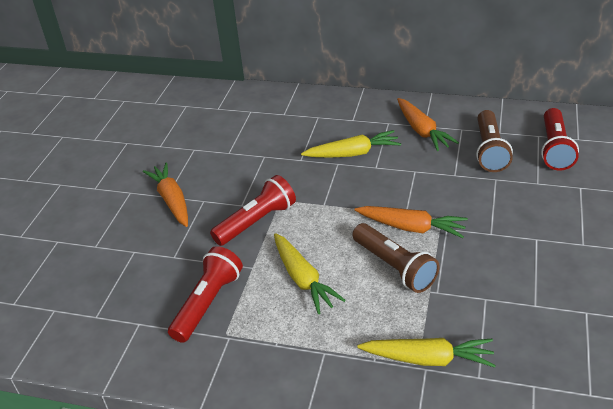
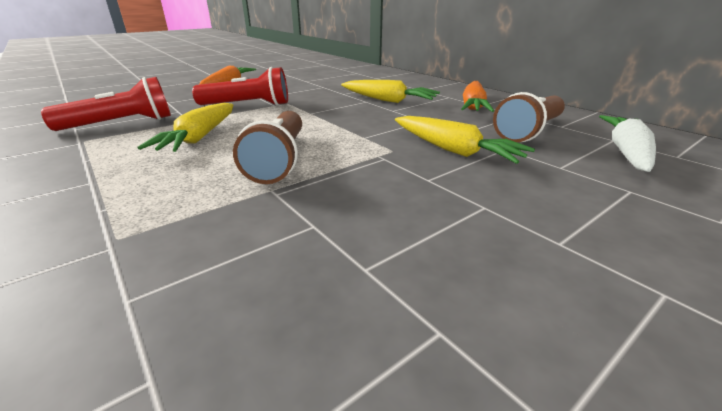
camera: 35 degrees right, 10 degrees down
orange carrot [355,206,468,238] -> none
yellow carrot [357,338,496,368] -> yellow carrot moved to [395,116,535,164]
red flashlight [541,108,579,171] -> white carrot [599,115,656,172]

